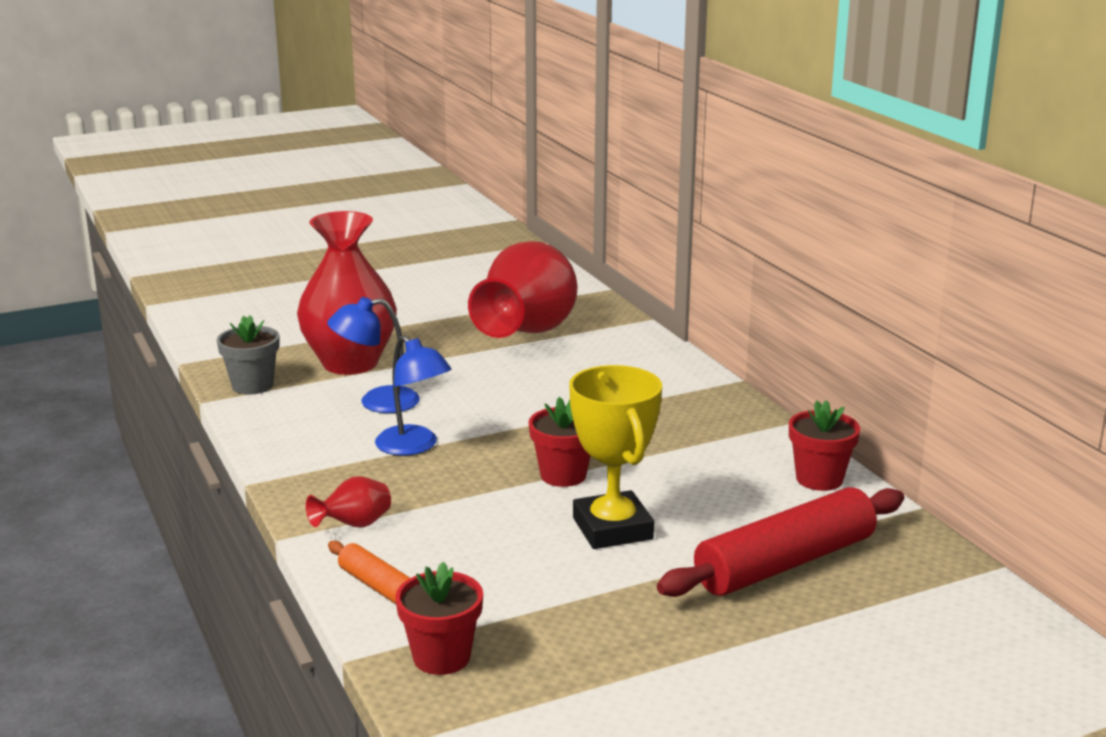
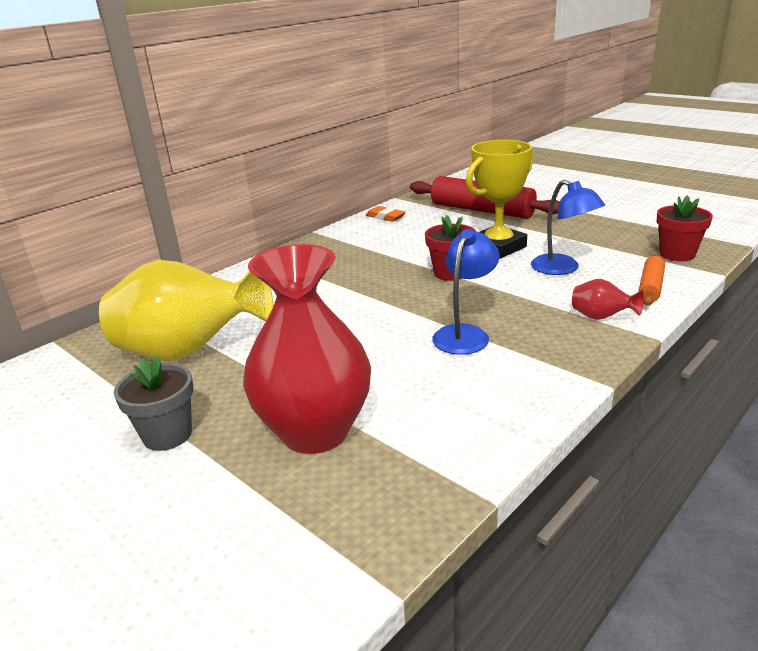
camera: 110 degrees left, 5 degrees up
grey flower pot [217,315,279,395] -> grey flower pot moved to [114,356,193,451]
blue lamp [328,297,420,413] -> blue lamp moved to [531,180,605,275]
red vase [468,241,577,338] -> yellow vase [99,260,273,361]
red flower pot [789,400,860,491] -> orange eraser [366,206,406,222]

